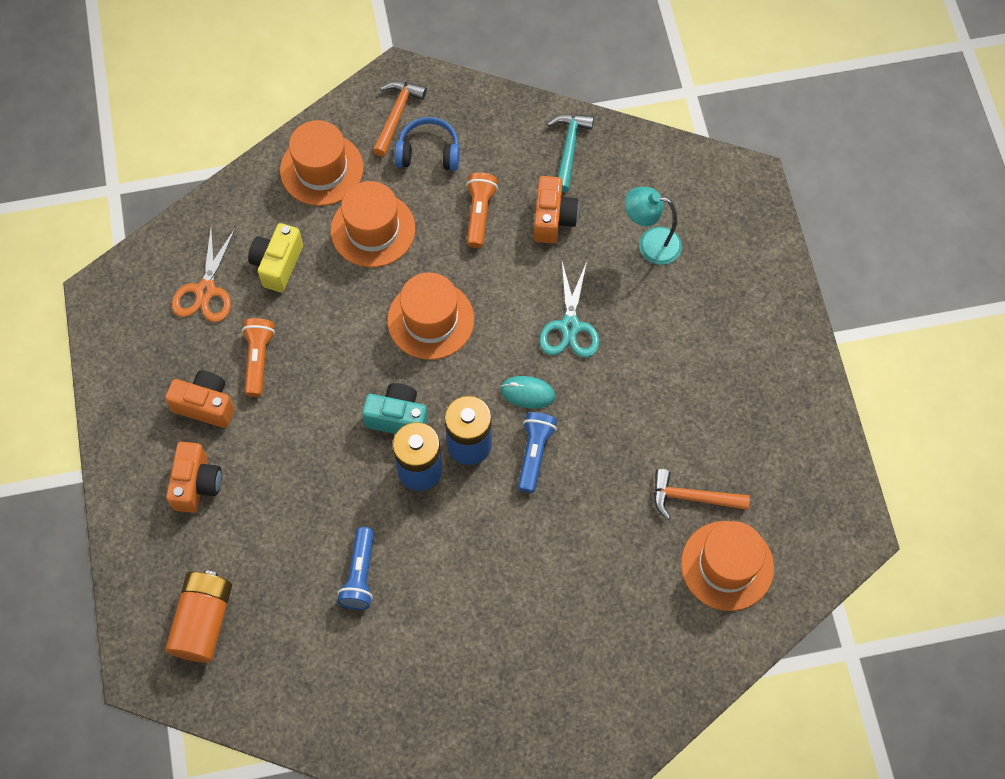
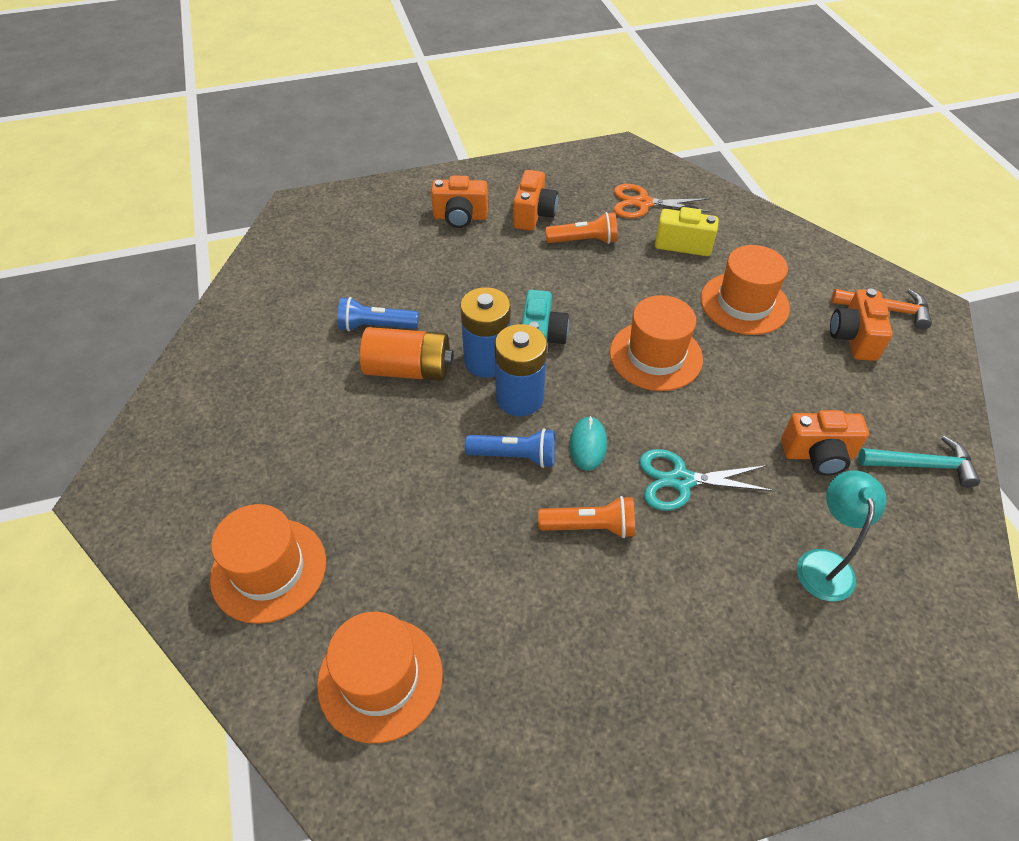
camera: 85 degrees right, 15 degrees down
orange battery [165,570,232,663] -> orange battery moved to [360,327,453,381]
orange hat [280,120,363,206] -> orange hat moved to [210,504,326,624]
blue headphones [395,117,460,171] -> orange camera [830,289,893,361]
orange flashlight [466,172,498,248] -> orange flashlight moved to [538,496,635,538]
orange hammer [654,469,750,520] -> none

